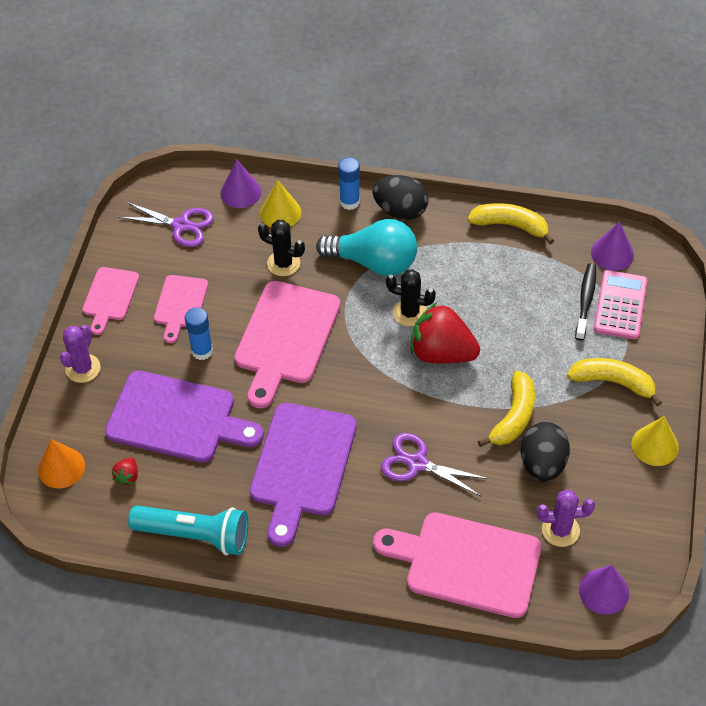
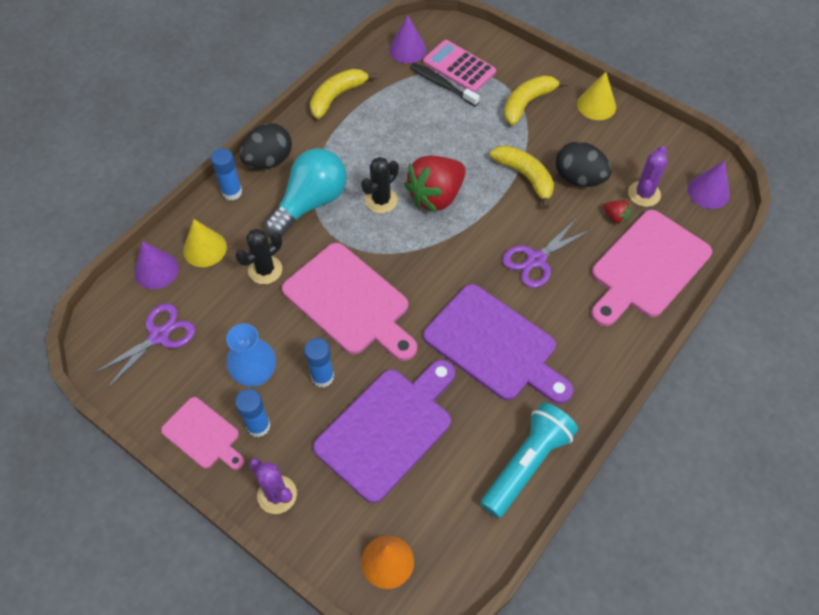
camera: 65 degrees left, 5 degrees up
red strawberry [112,457,138,486] -> red strawberry moved to [604,200,631,224]
pink cutting board [154,275,208,343] -> blue vase [226,324,276,387]
none -> blue glue stick [235,389,270,437]

